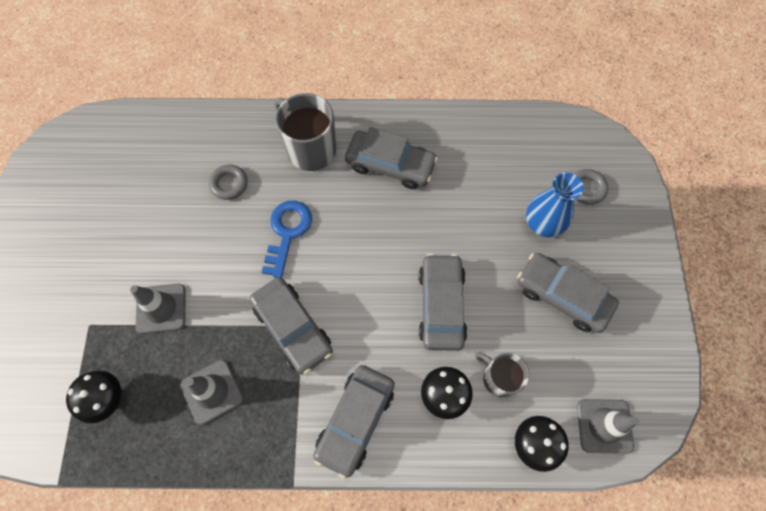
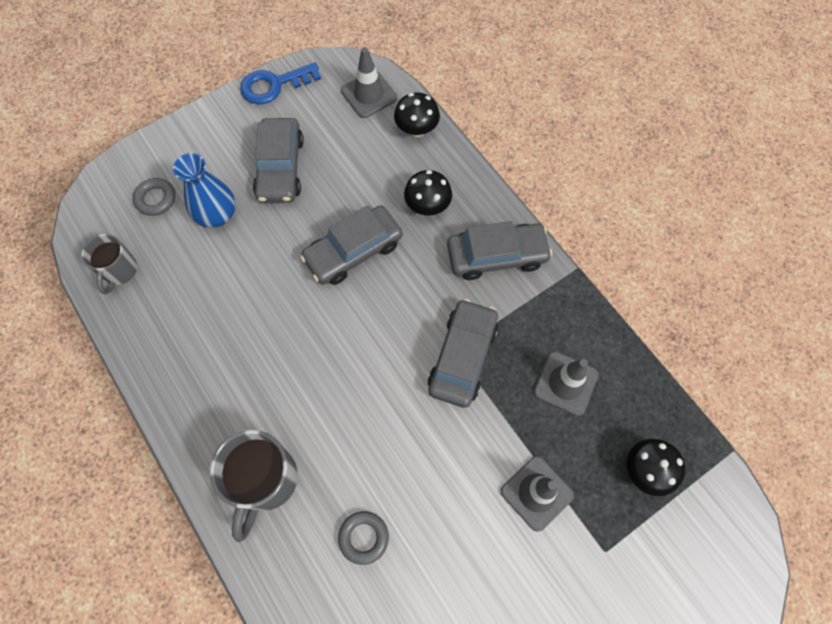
camera: 125 degrees left, 0 degrees up
blue key [262,201,312,278] -> blue key moved to [240,62,321,104]
grey car [345,127,438,189] -> none
grey mug [475,352,530,397] -> grey mug moved to [81,234,137,294]

